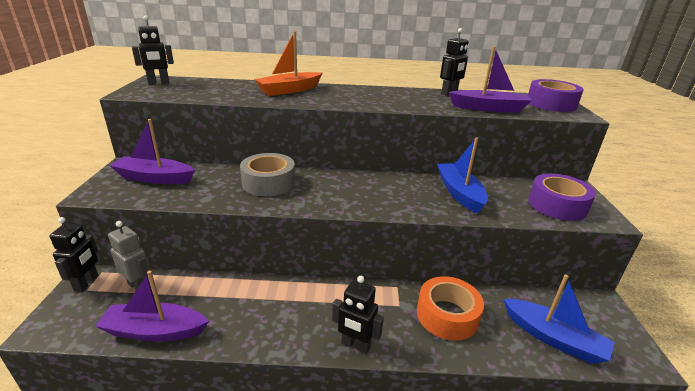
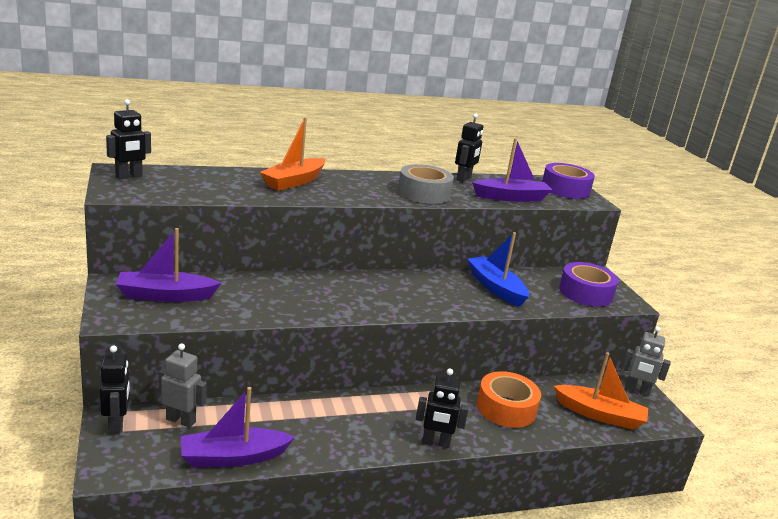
camera: 20 degrees left, 5 degrees down
grey tape [240,153,295,196] -> grey tape moved to [398,164,454,204]
blue boat [504,275,615,364] -> orange boat [554,352,648,430]
none -> grey robot [622,326,671,397]

